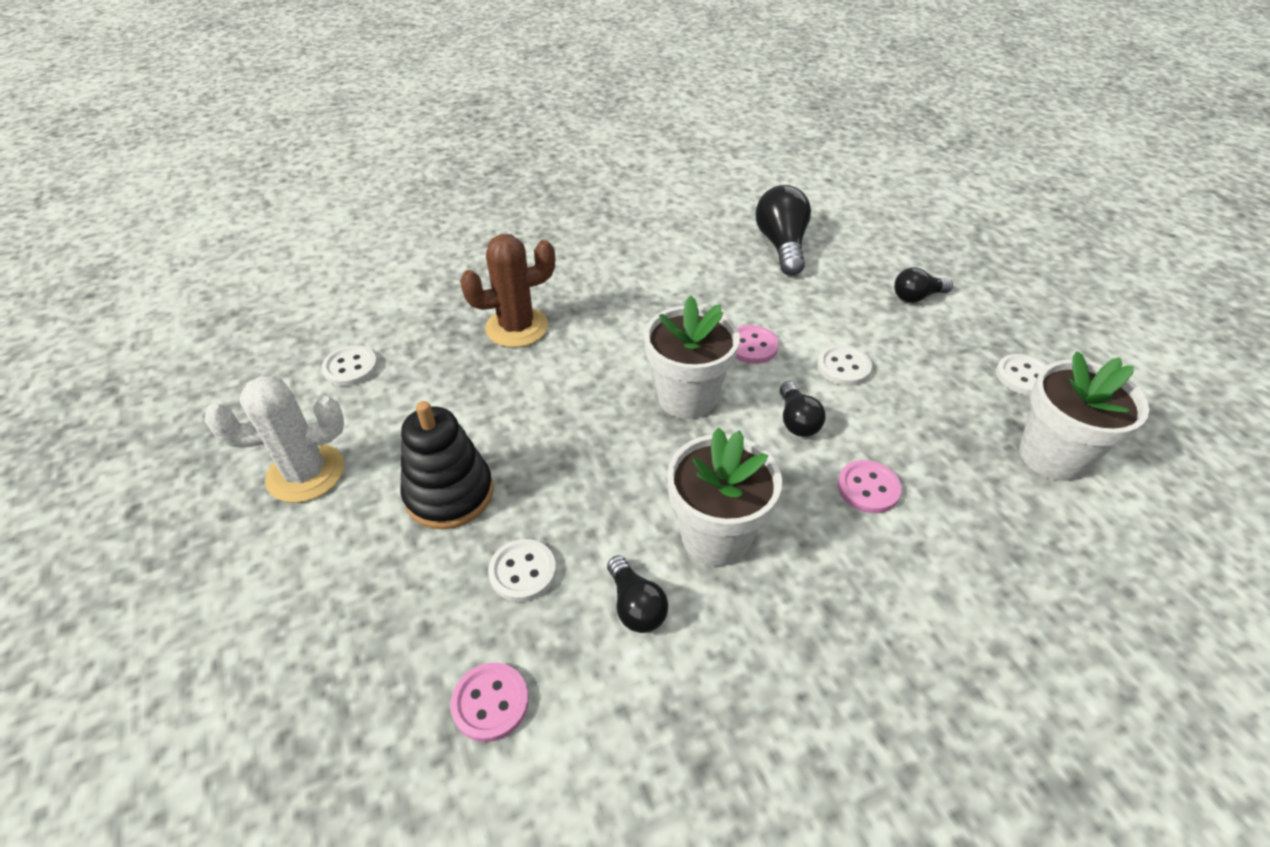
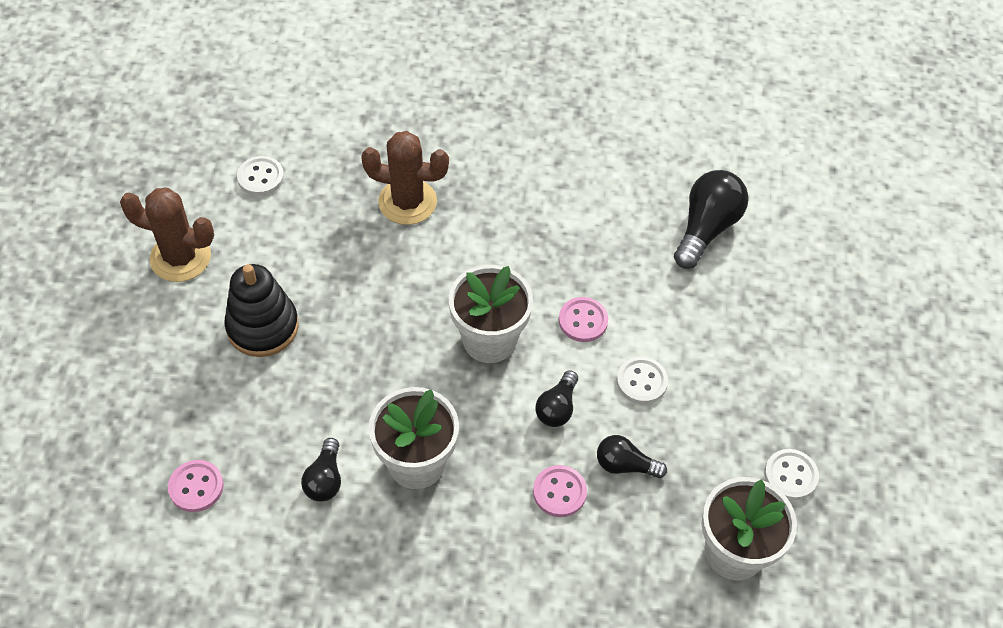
camera: 30 degrees right, 10 degrees up
white cactus [205,376,344,503] -> brown cactus [120,187,214,282]
white button [488,539,556,602] -> none
black light bulb [894,267,953,303] -> black light bulb moved to [597,435,667,478]

